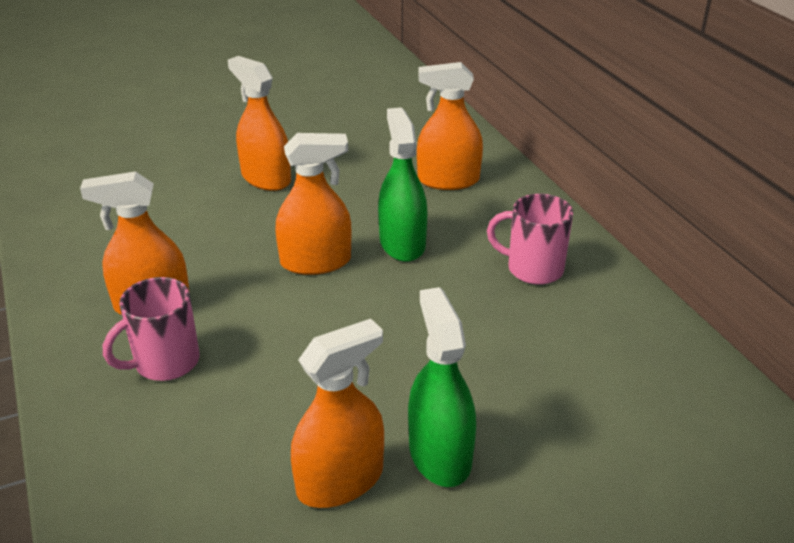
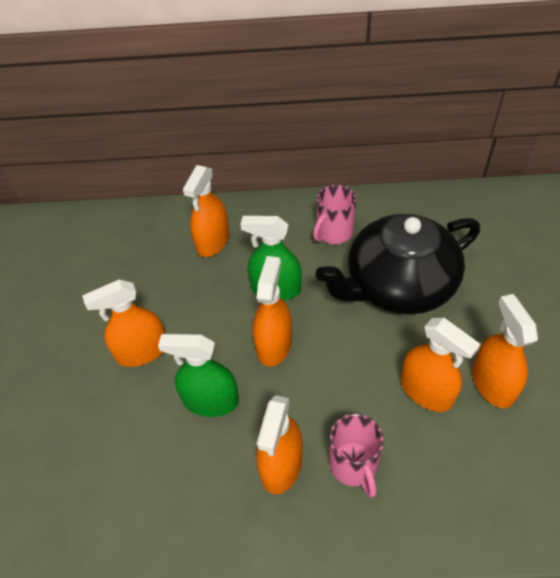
camera: 65 degrees left, 15 degrees up
green spray bottle [408,287,476,487] -> green spray bottle moved to [158,334,239,417]
none -> black teapot [315,214,480,315]
none -> orange spray bottle [401,318,481,412]

